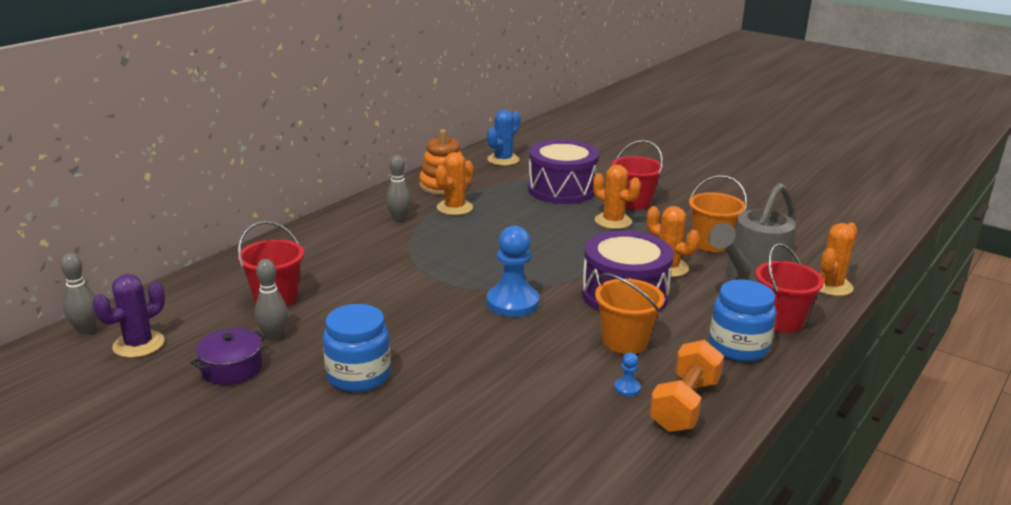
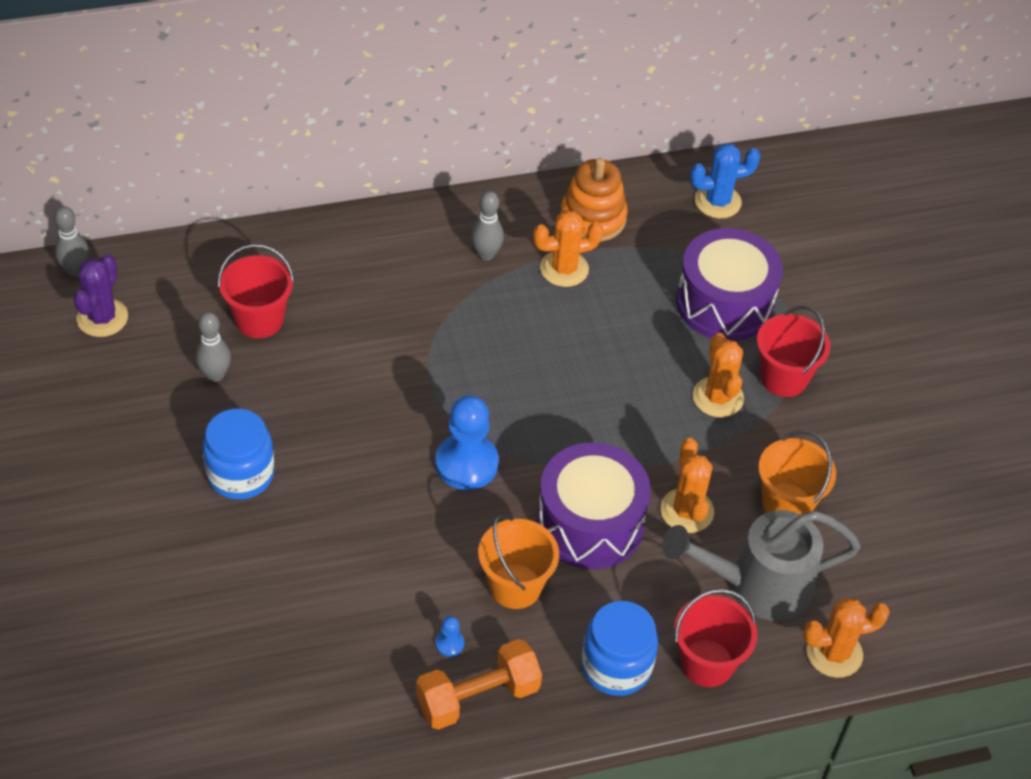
camera: 35 degrees right, 25 degrees up
purple cactus [93,274,165,358] -> purple cactus turned 60 degrees counterclockwise [73,254,128,337]
purple pot [191,328,266,385] -> none

